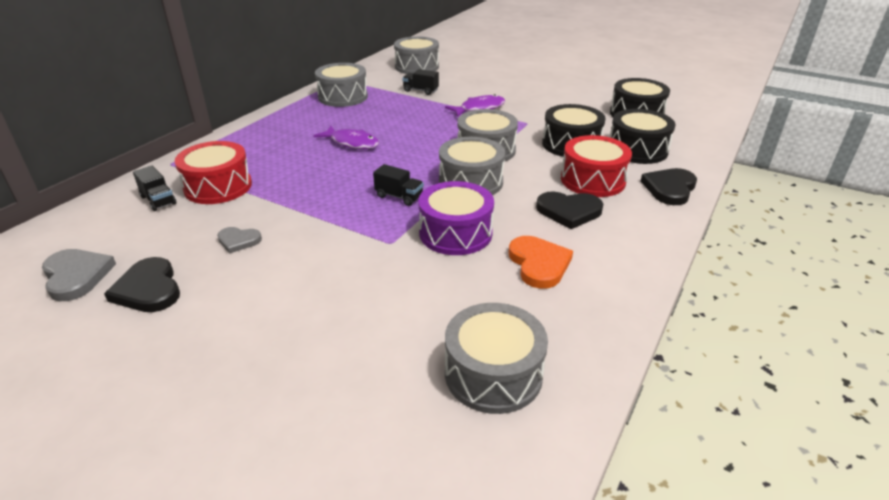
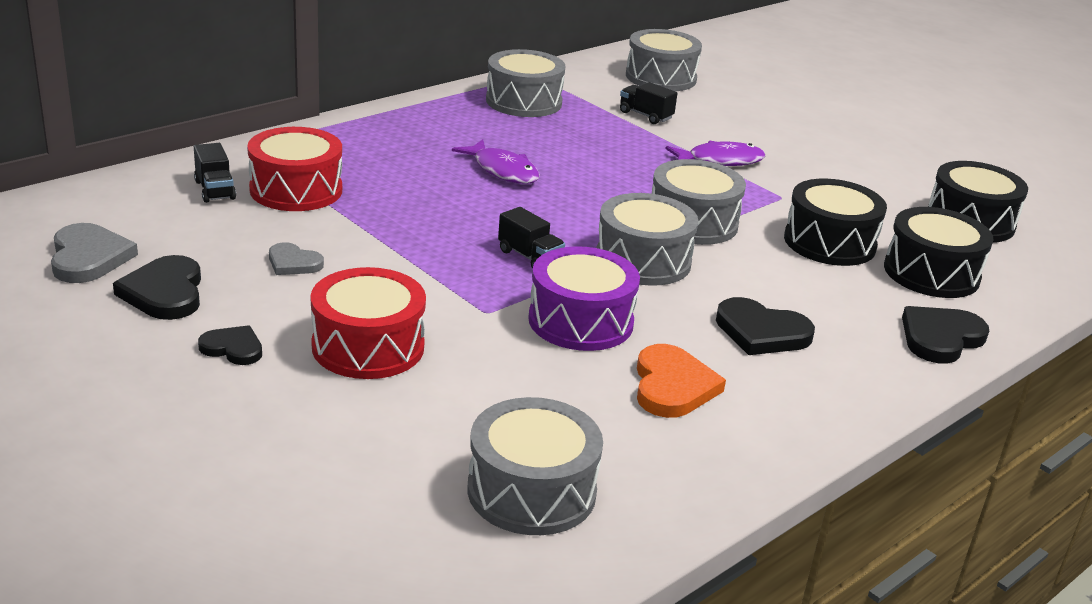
camera: 15 degrees right, 5 degrees down
red drum [561,135,632,197] -> red drum moved to [311,267,426,379]
none -> black heart [198,325,262,365]

